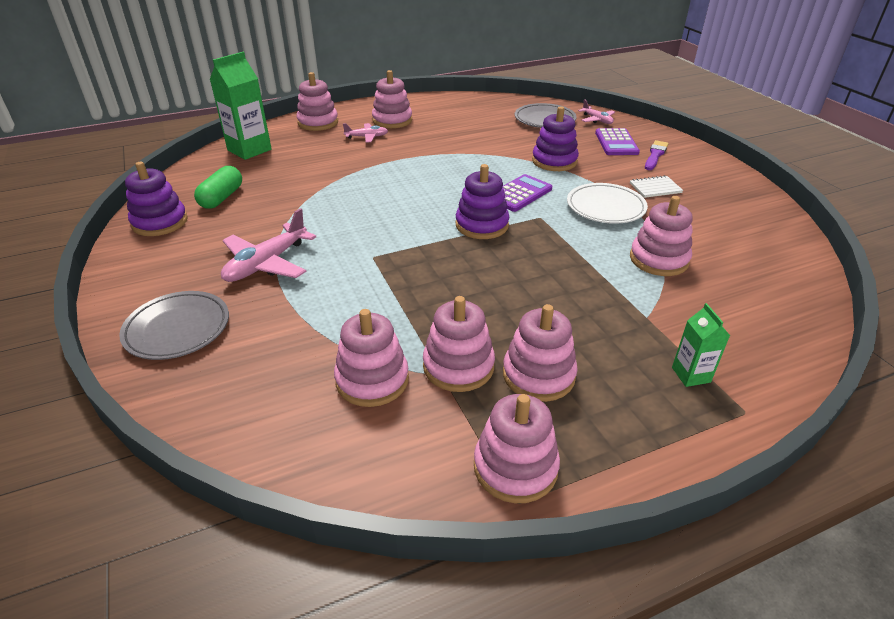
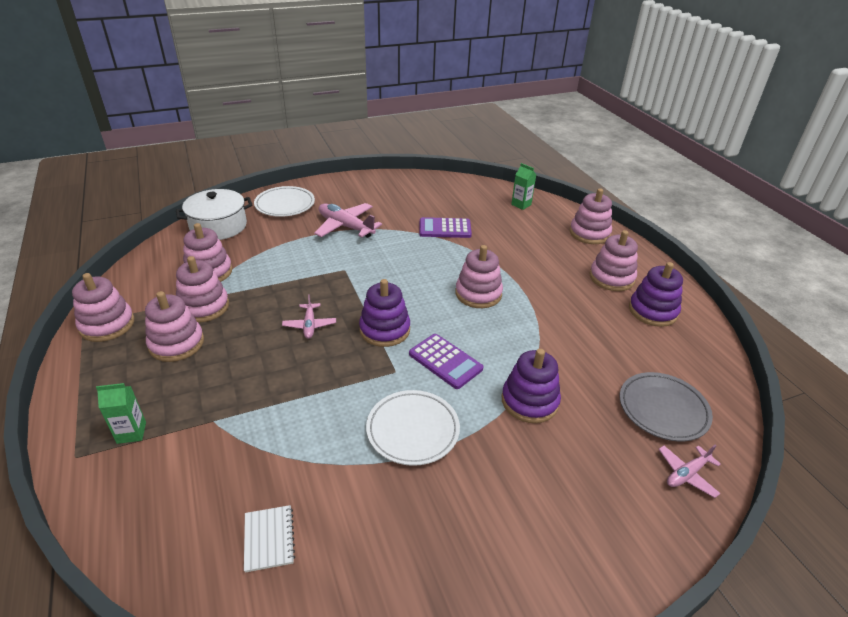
camera: 90 degrees right, 0 degrees up
grey plate [119,291,229,360] -> white plate [254,186,315,217]
purple stacking toy [125,162,188,236] -> purple stacking toy moved to [629,262,683,327]
green capsule [194,166,242,209] -> none
green carton [210,52,272,160] -> green carton [511,163,536,210], size x0.54
pink plane [343,123,388,143] -> pink plane moved to [282,294,336,339]
purple calculator [595,128,640,155] -> purple calculator moved to [419,217,472,238]
white notebook [630,175,683,198] -> white notebook moved to [244,505,295,573]
pink stacking toy [630,196,693,276] -> pink stacking toy moved to [456,245,503,308]
purple brush [645,140,668,170] -> none
none -> white pot [176,189,253,240]

